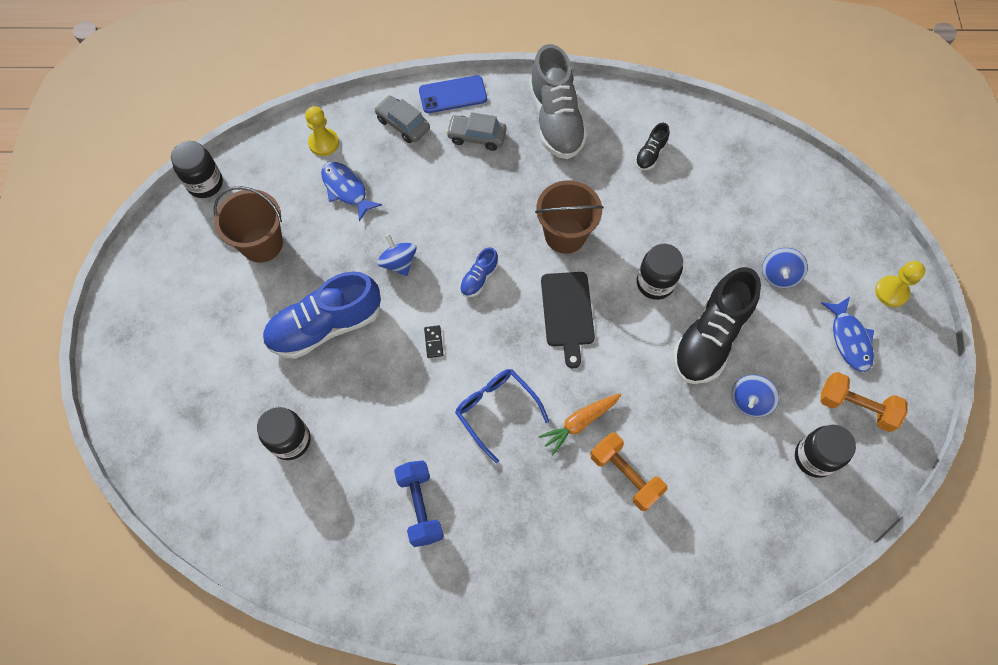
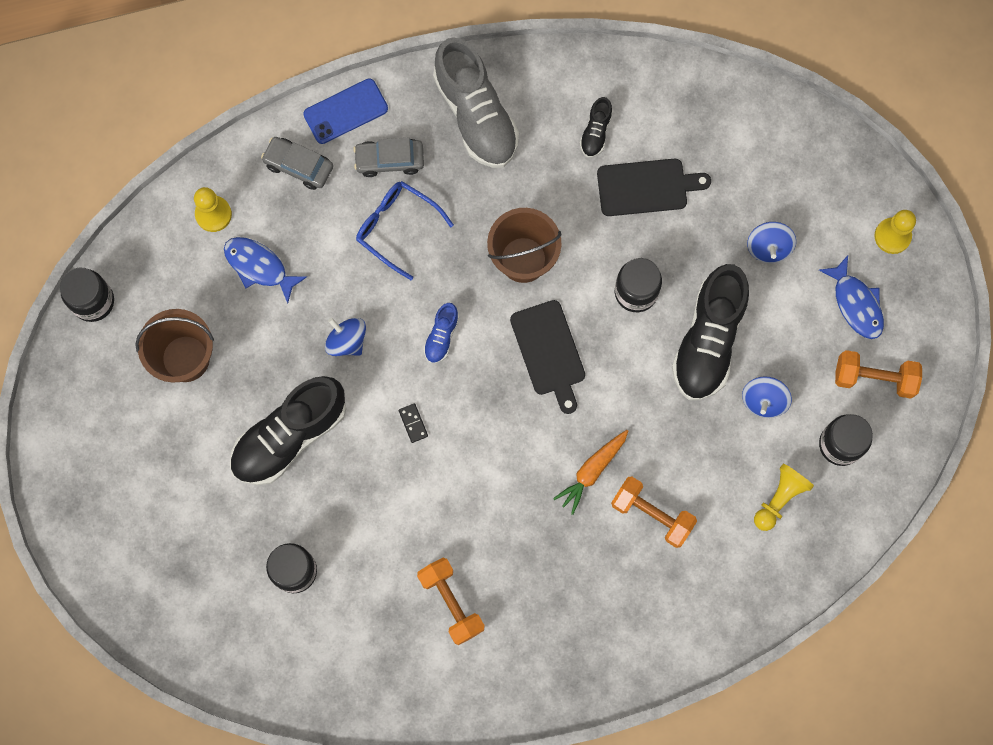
camera: 15 degrees left, 10 degrees up
blue shoe [263,271,381,359] -> black shoe [230,376,346,485]
blue dumbbell [394,460,443,547] -> orange dumbbell [417,557,485,645]
blue glasses [455,369,549,463] -> blue glasses moved to [356,181,454,280]
none -> black cutting board [597,158,711,216]
none -> yellow pawn [754,463,814,531]

